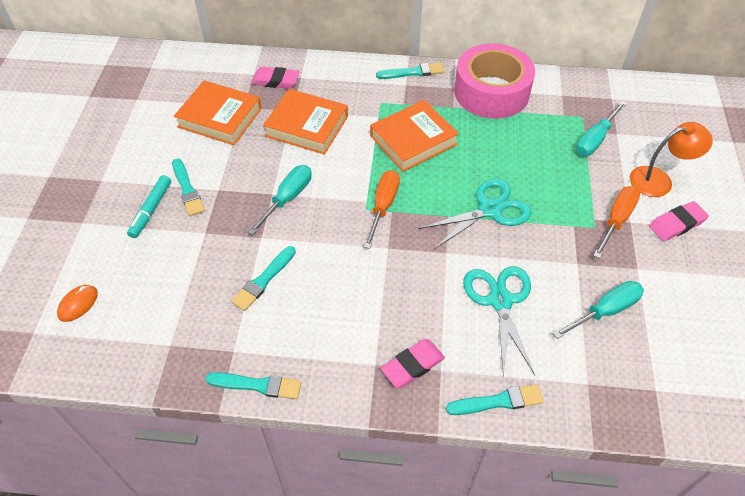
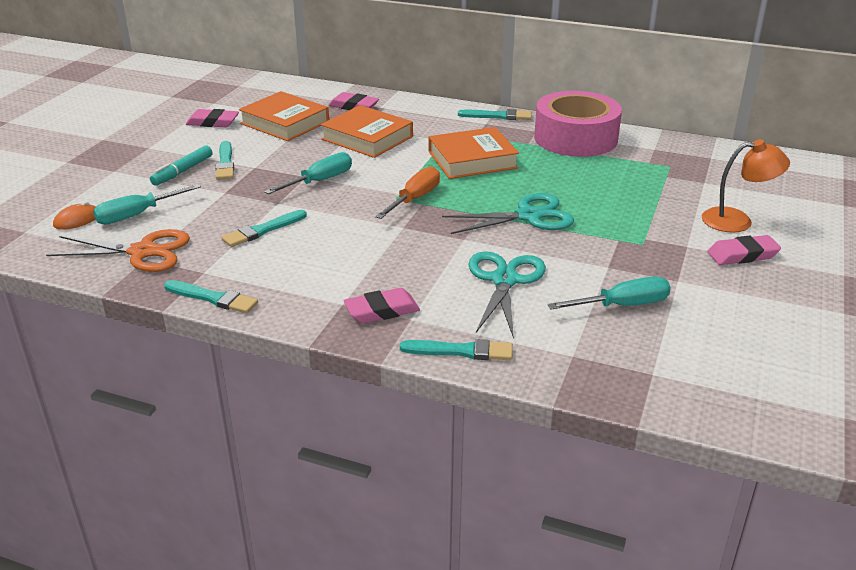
camera: 15 degrees right, 20 degrees down
turquoise screwdriver [576,101,627,156] -> turquoise screwdriver moved to [93,184,201,224]
orange screwdriver [593,186,640,259] -> none
none -> orange scissors [46,229,190,272]
none -> pink eraser [186,109,239,127]

